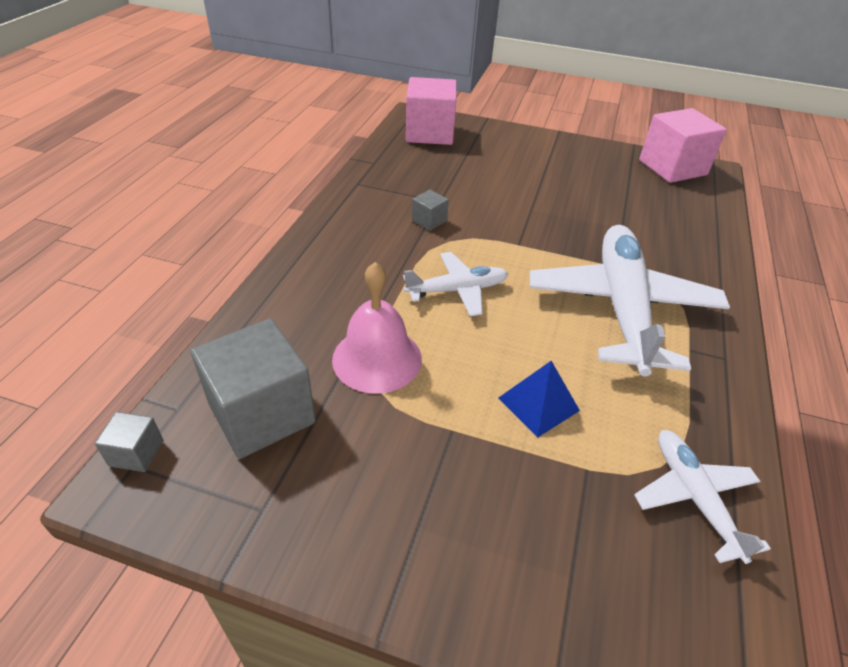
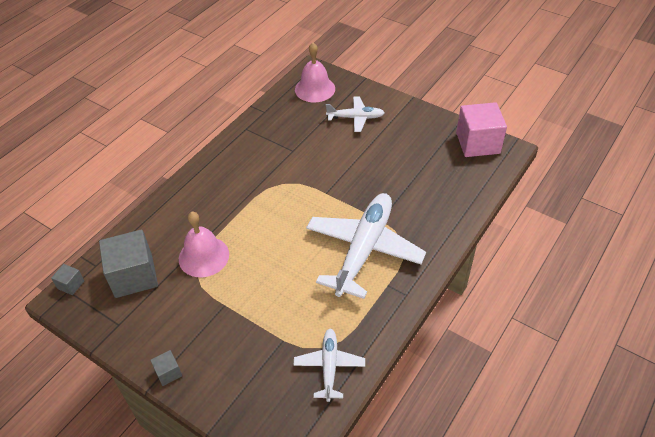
camera: 20 degrees right, 5 degrees up
white plane [403,252,508,316] -> white plane moved to [326,96,385,132]
pink cube [406,77,457,145] -> pink bell [295,43,335,102]
grey cube [412,190,449,231] -> grey cube moved to [150,350,182,386]
blue pyramid [498,361,580,438] -> none

